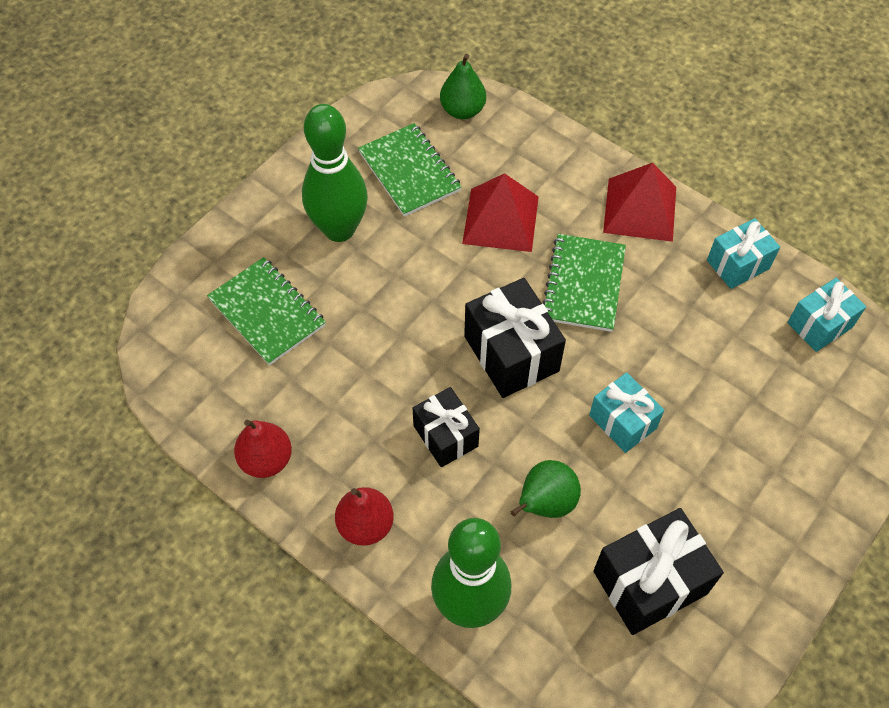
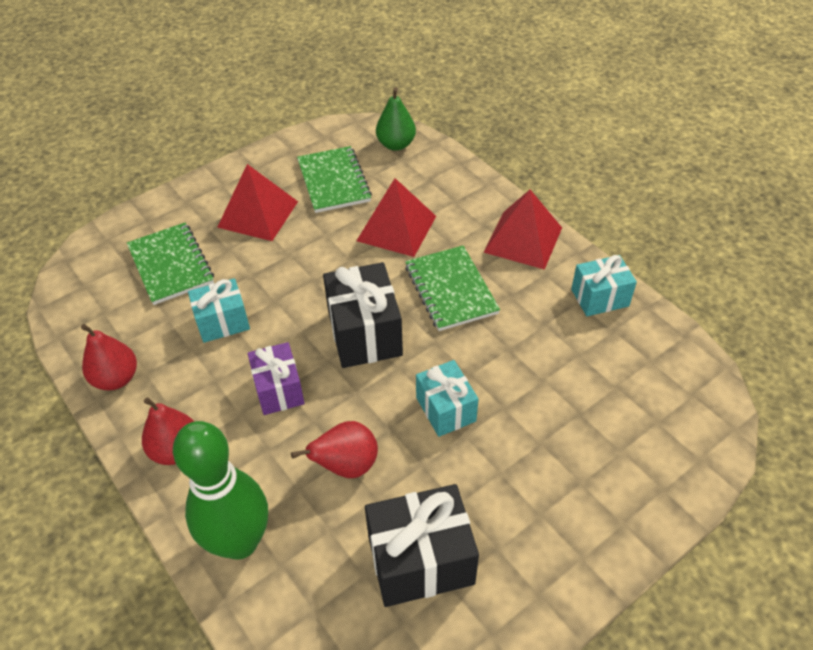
camera: 15 degrees right, 10 degrees down
green bowling pin [302,104,368,242] -> red pyramid [217,164,298,241]
black gift [413,387,480,467] -> purple gift [248,342,305,415]
green pear [511,460,581,518] -> red pear [291,421,378,478]
green notebook [542,234,626,332] -> green notebook turned 45 degrees counterclockwise [405,246,500,331]
turquoise gift [787,278,866,352] -> turquoise gift moved to [188,278,250,343]

